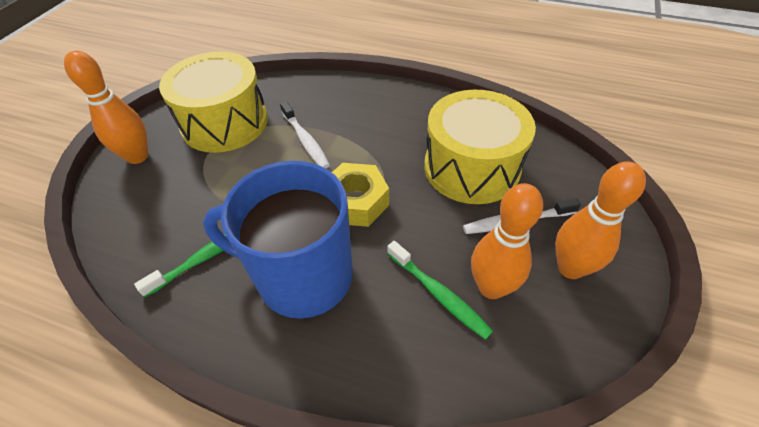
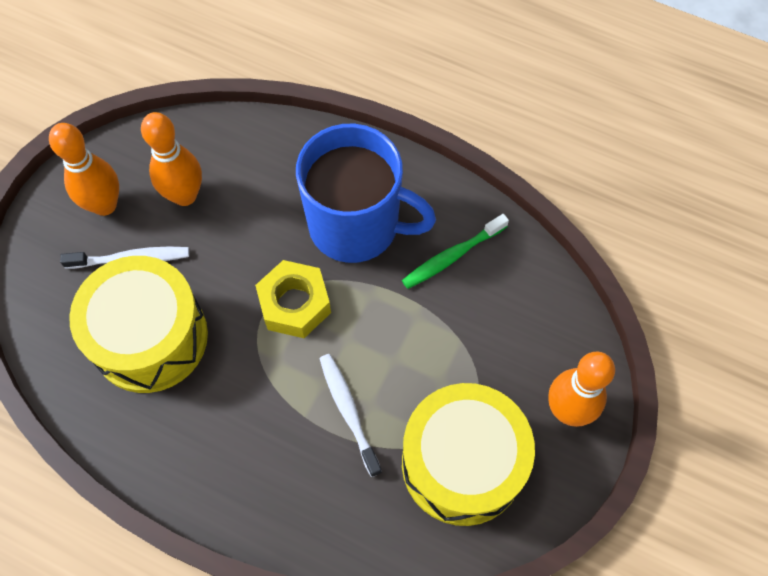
camera: 175 degrees left, 15 degrees up
green toothbrush [387,241,493,340] -> none

